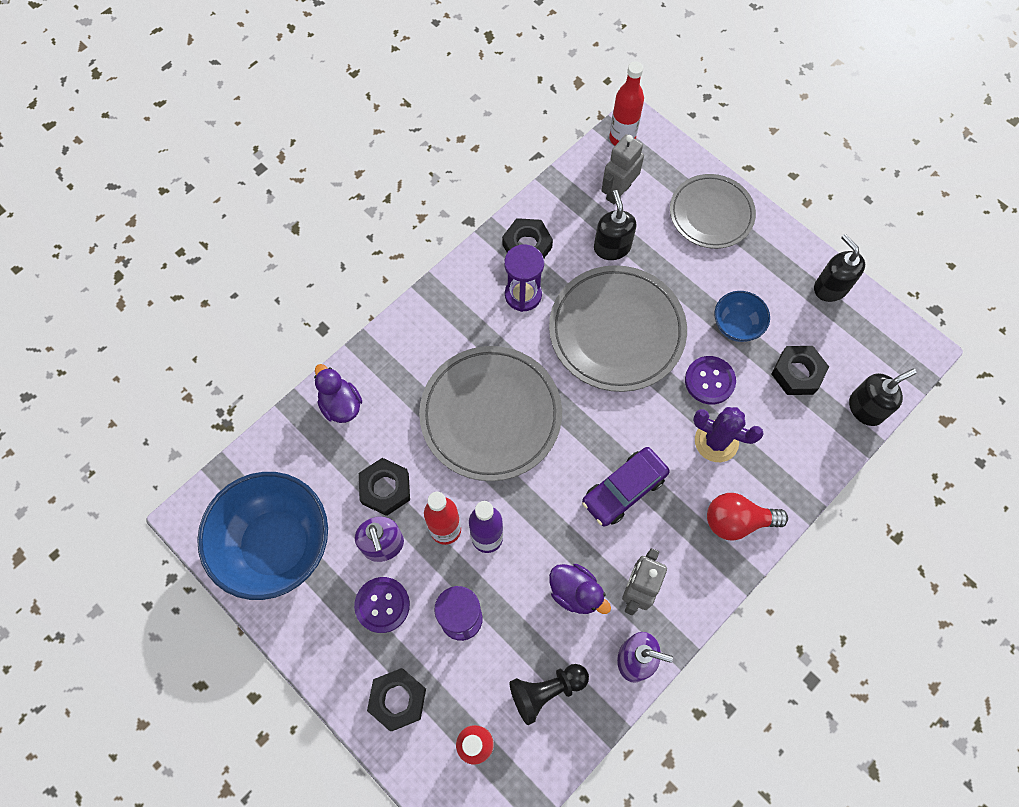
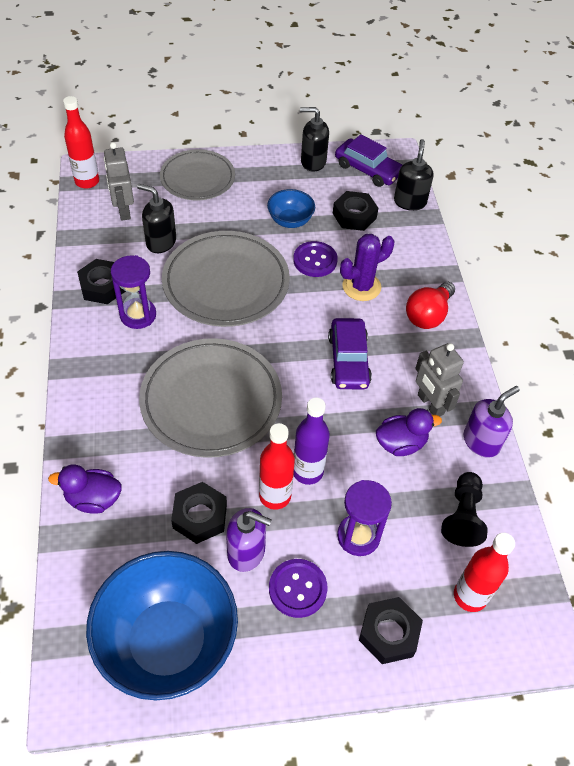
camera: 55 degrees left, 15 degrees down
none -> purple car [335,134,402,187]

